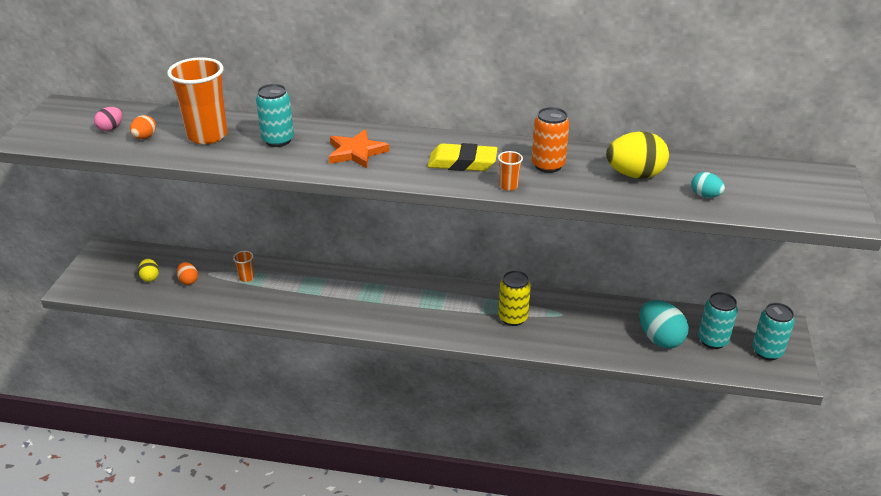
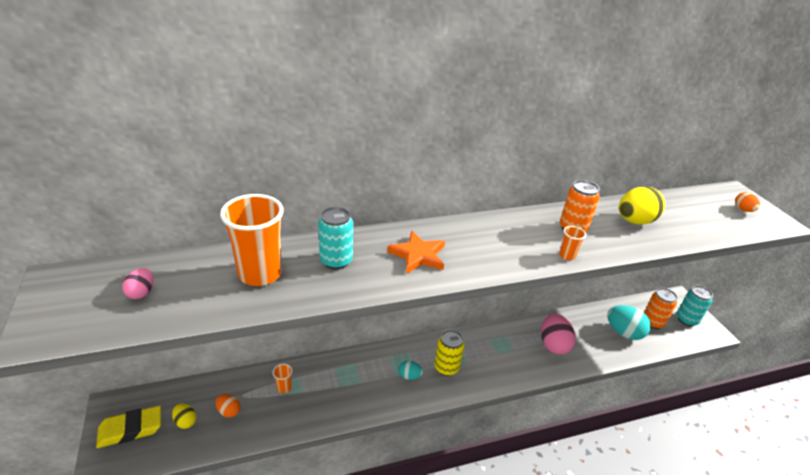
camera: 30 degrees left, 0 degrees up
orange egg [130,115,156,139] -> orange egg moved to [735,192,760,212]
yellow eraser [428,143,497,171] -> yellow eraser moved to [96,406,161,448]
yellow can [498,270,531,326] -> yellow can moved to [434,330,464,376]
turquoise egg [691,172,725,198] -> turquoise egg moved to [399,361,423,380]
turquoise can [698,292,738,349] -> orange can [644,288,678,329]
none -> pink egg [541,314,576,355]

